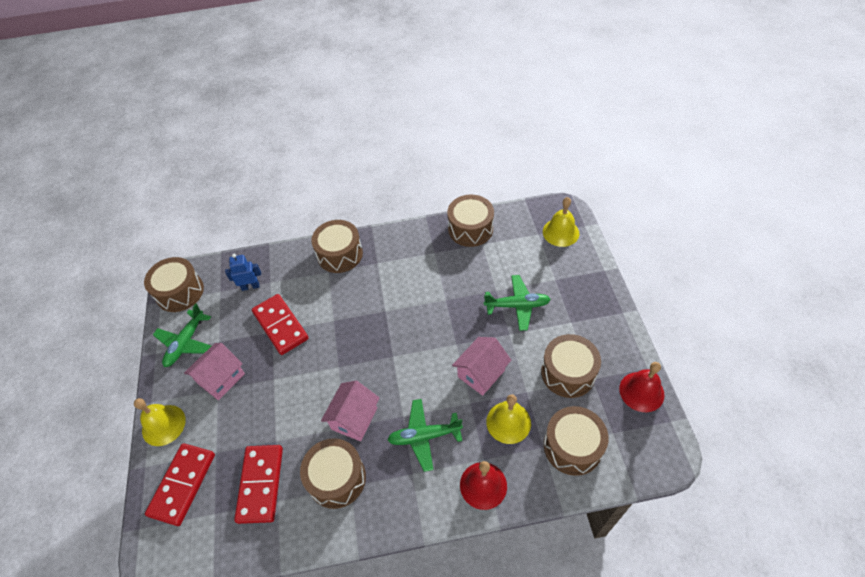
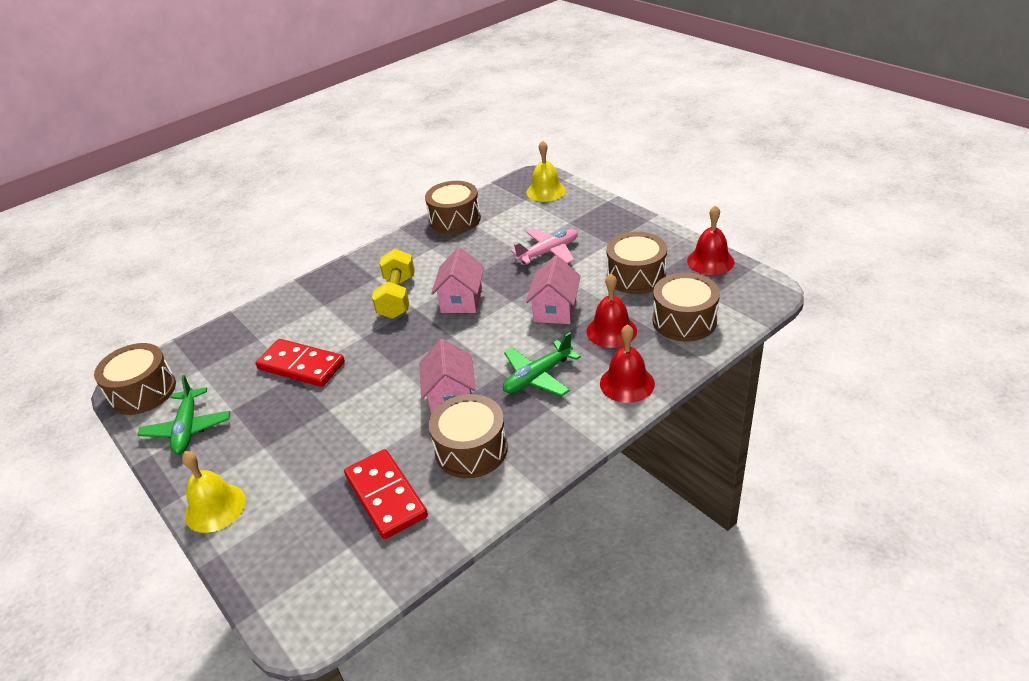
camera: 30 degrees left, 15 degrees down
red domino [145,443,215,526] -> none
pink house [184,343,245,400] -> pink house moved to [431,247,484,313]
blue robot [225,254,261,291] -> none
brown drum [311,220,363,273] -> none
green plane [484,275,551,331] -> pink plane [511,228,578,264]
yellow bell [486,394,531,444] -> red bell [586,274,637,348]
none -> yellow dumbbell [372,249,415,319]

